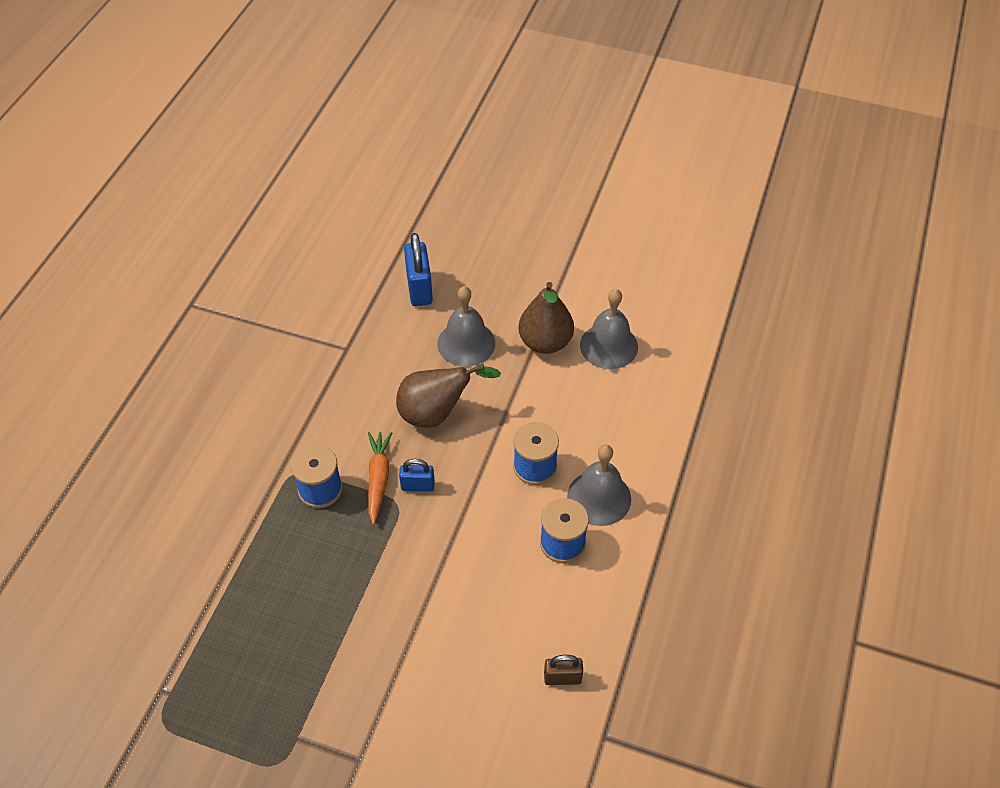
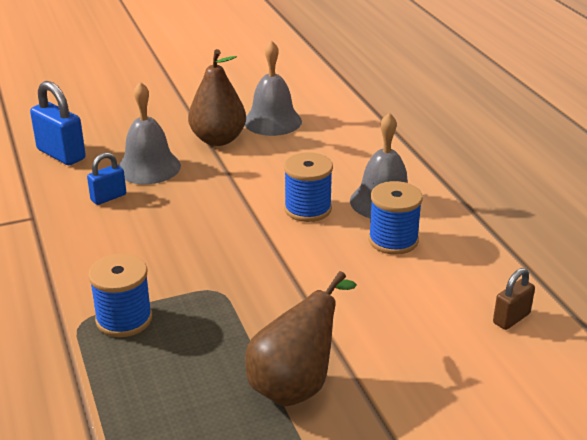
camera: 40 degrees left, 20 degrees down
orange carrot [368,432,393,525] -> none
brown pear [396,363,501,428] -> brown pear moved to [245,271,357,406]
blue padlock [399,459,435,492] -> blue padlock moved to [87,152,126,205]

